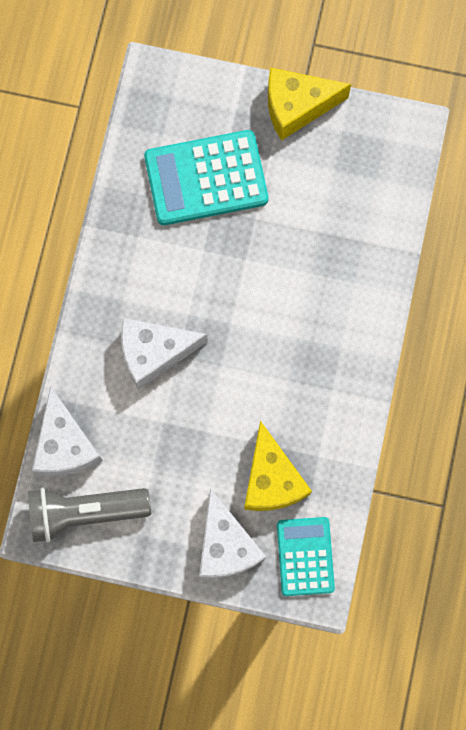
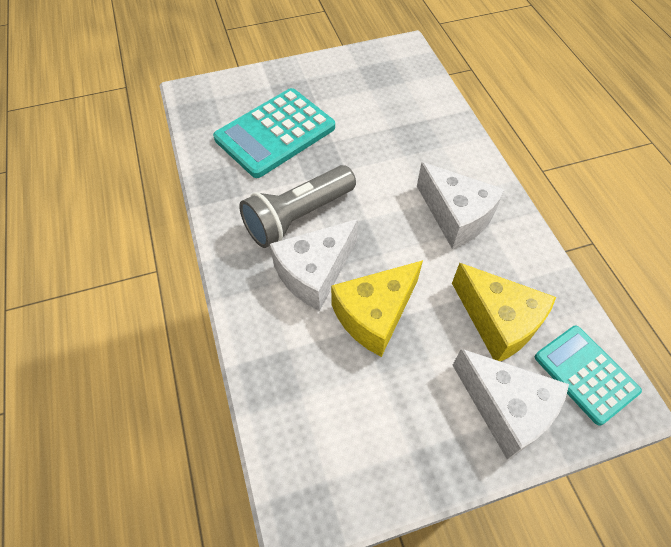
camera: 30 degrees left, 20 degrees down
grey flashlight [28,487,151,543] -> grey flashlight moved to [239,165,356,248]
white cheese [32,386,103,476] -> white cheese moved to [417,162,505,249]
yellow cheese [268,67,351,141] -> yellow cheese moved to [331,260,423,357]

